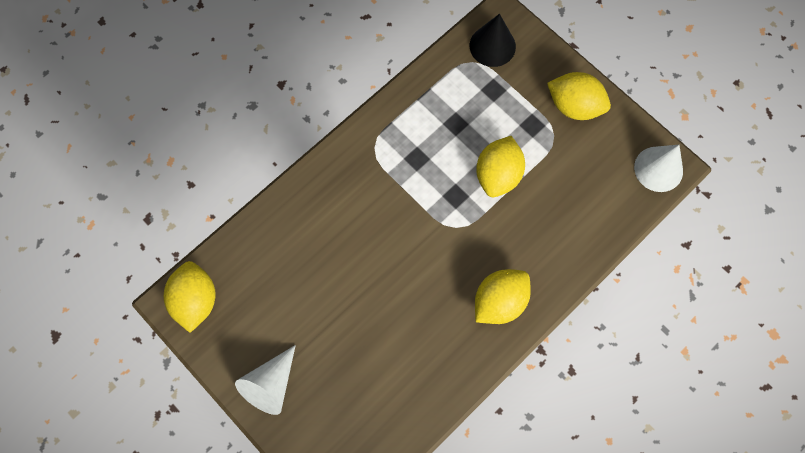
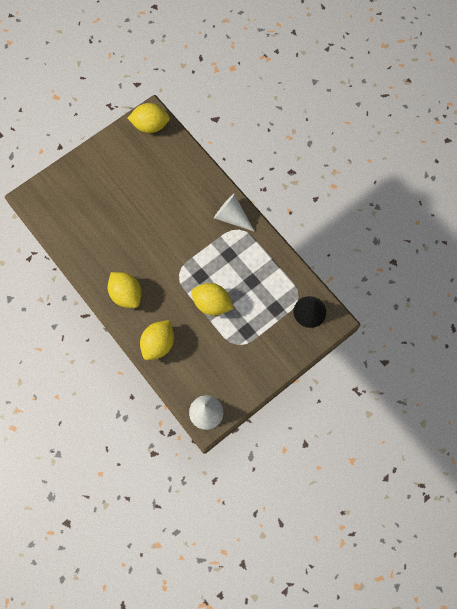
camera: 95 degrees right, 0 degrees up
white cone [235,345,296,415] -> white cone moved to [214,194,255,232]
yellow lemon [547,72,611,120] -> yellow lemon moved to [140,320,174,360]

